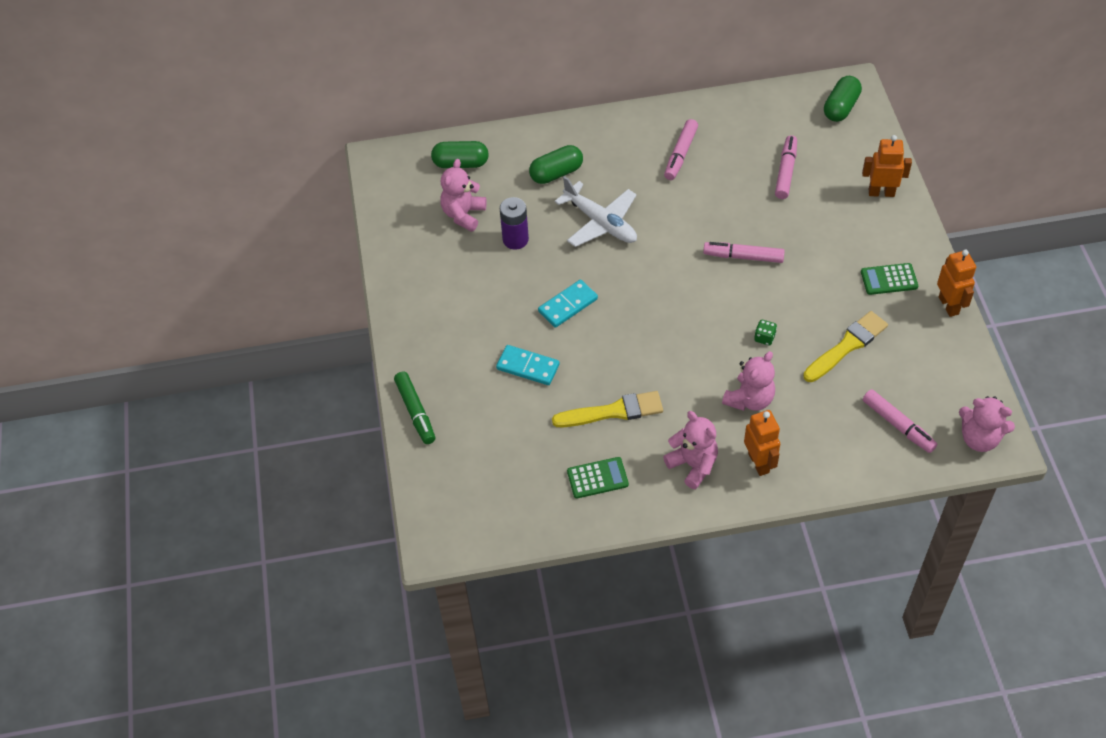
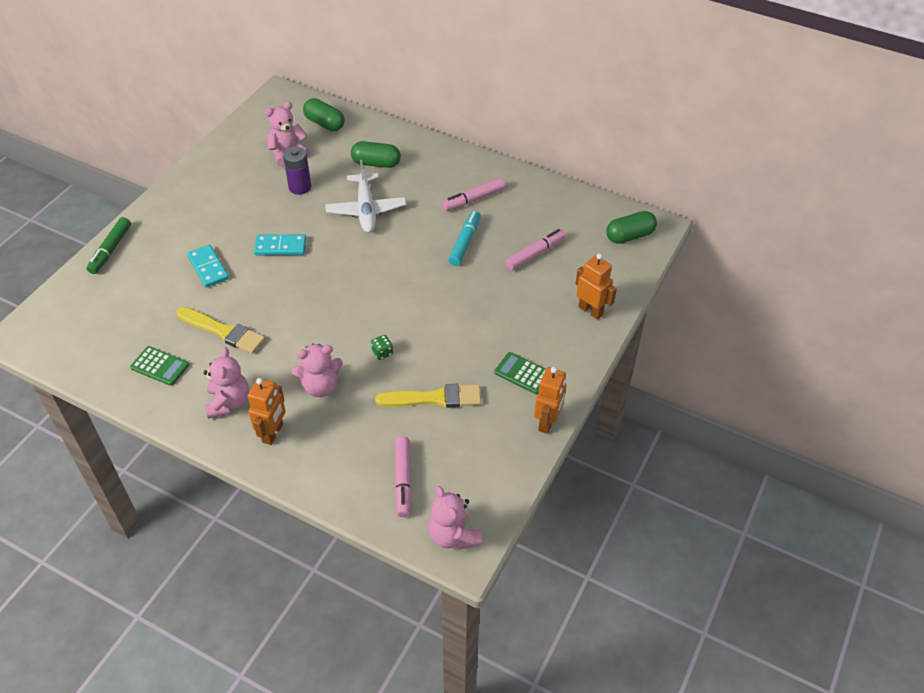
camera: 35 degrees right, 5 degrees down
pink marker [703,242,785,263] -> none
none -> turquoise marker [448,211,481,266]

